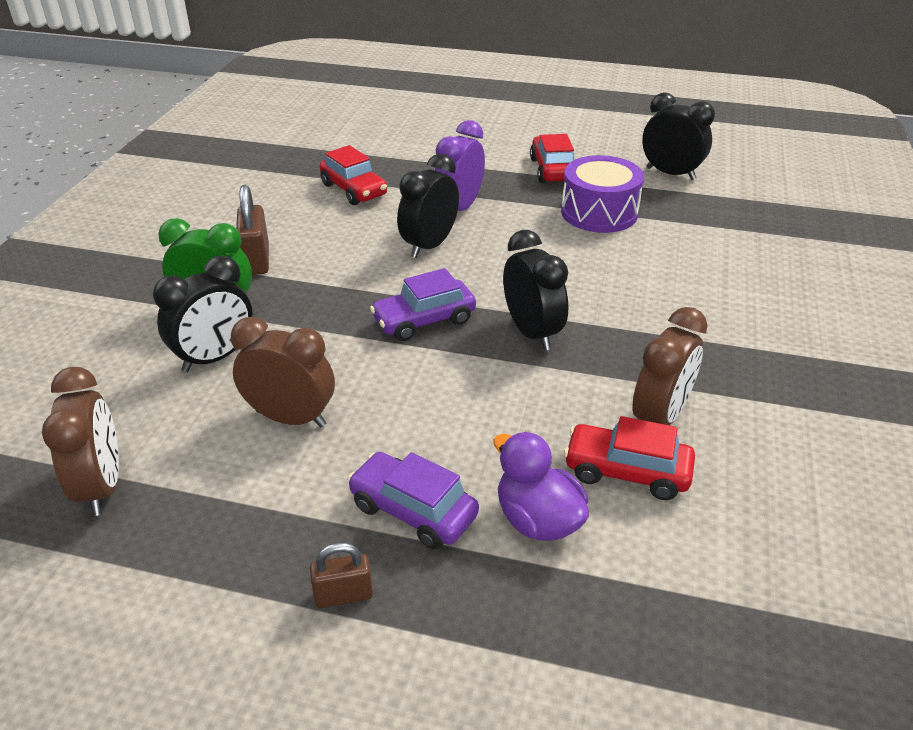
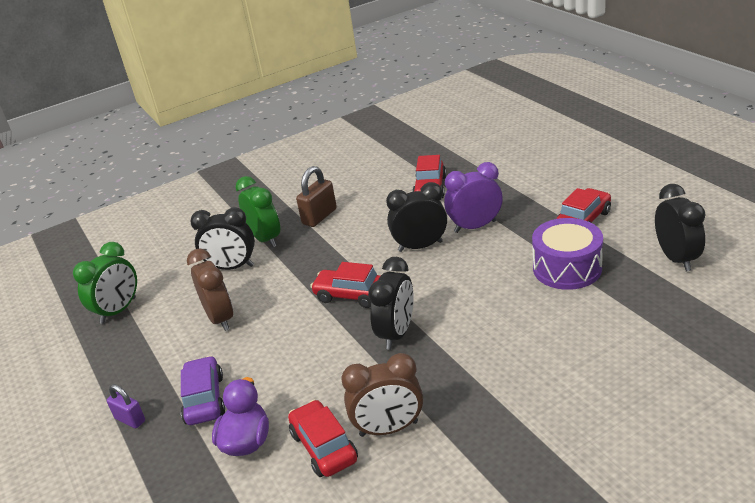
camera: 50 degrees right, 5 degrees down
brown clock [42,367,119,516] -> green clock [73,242,137,324]
brown padlock [310,542,373,608] -> purple padlock [107,384,145,428]
purple car [370,268,476,341] -> red car [310,262,381,308]

